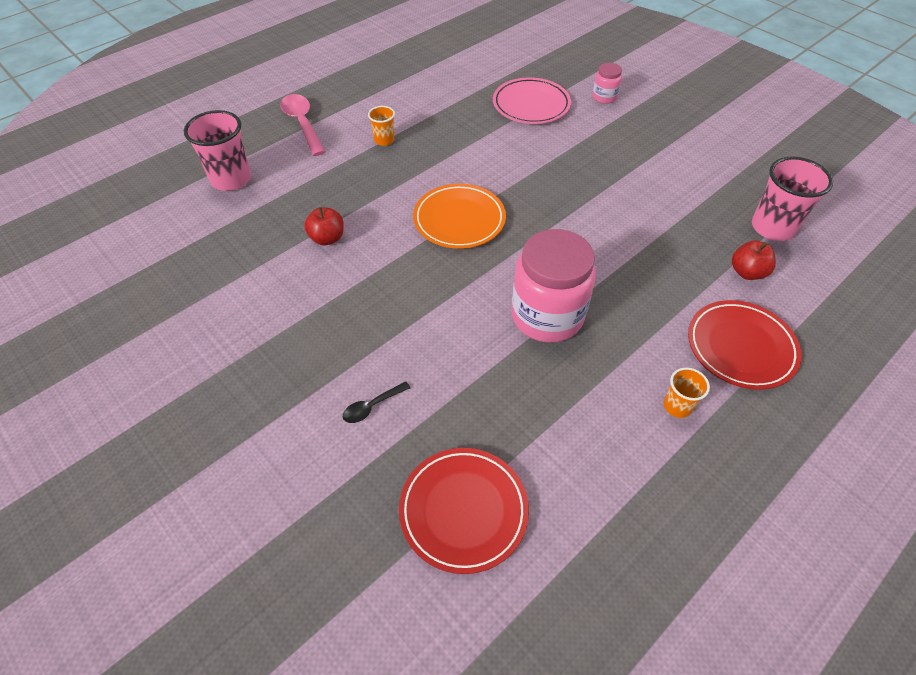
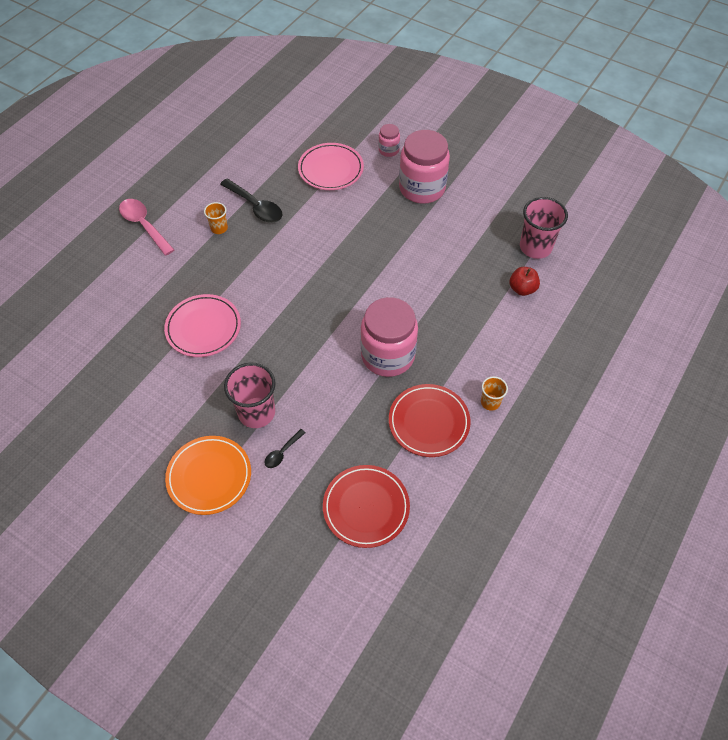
camera: 15 degrees left, 5 degrees up
pink cup [184,110,251,191] -> pink cup moved to [224,363,276,428]
red apple [304,207,344,245] -> pink plate [164,294,241,357]
orange plate [413,184,506,249] -> orange plate moved to [165,436,251,515]
red plate [688,300,802,390] -> red plate moved to [389,384,471,457]
none -> black spoon [220,179,283,223]
none -> pink jar [399,130,450,204]

